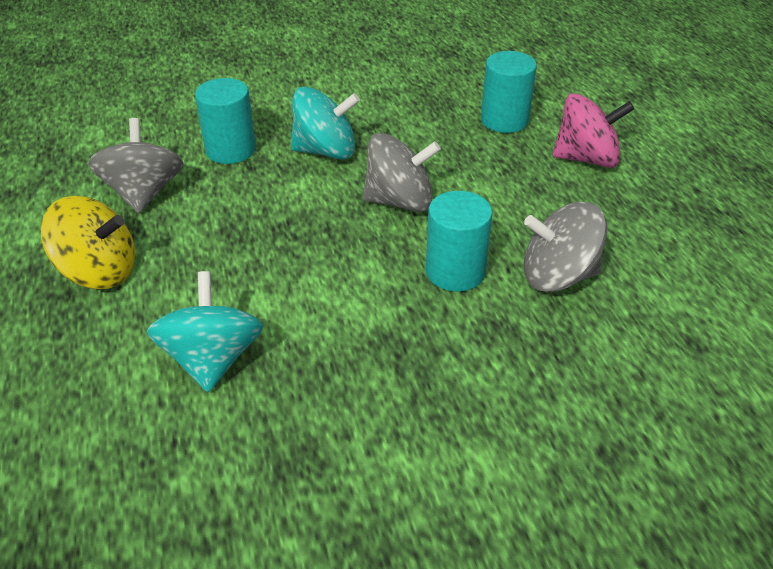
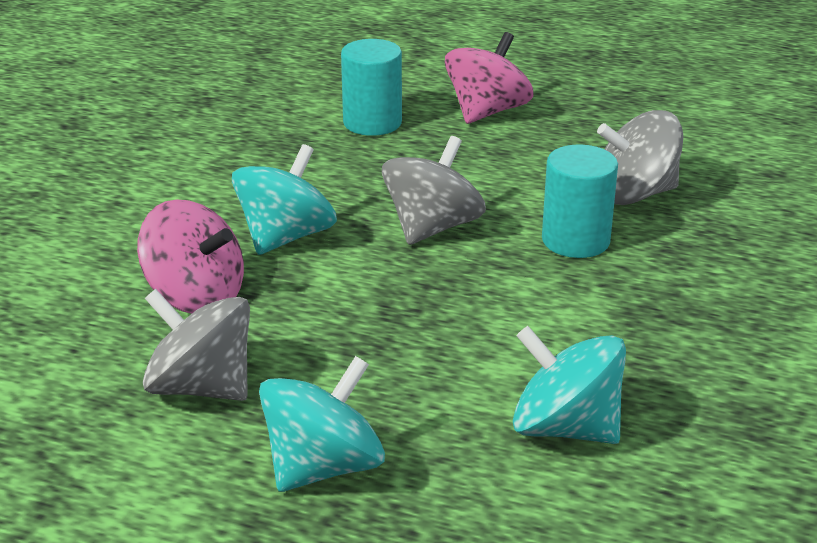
camera: 55 degrees left, 10 degrees down
yellow spinning top [41,196,135,289] -> turquoise spinning top [259,356,385,492]
turquoise cylinder [195,78,256,164] -> pink spinning top [137,199,244,314]
grey spinning top [524,202,607,292] -> grey spinning top turned 45 degrees clockwise [597,110,684,205]

